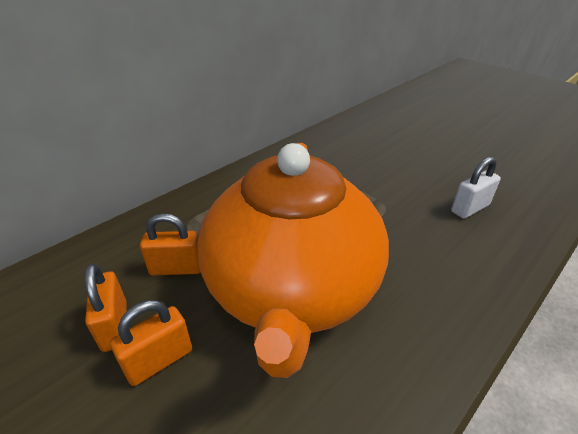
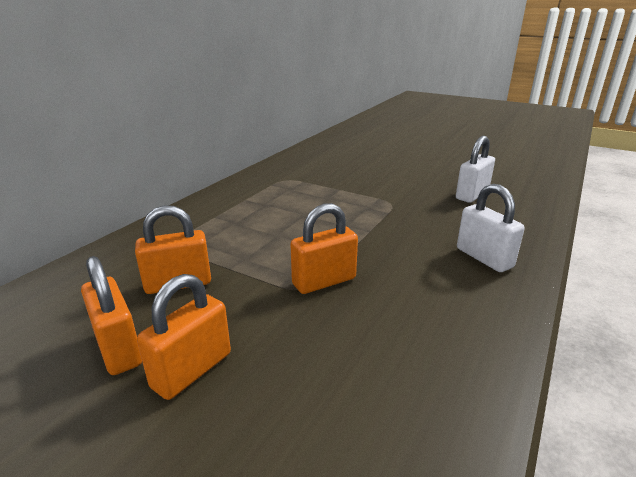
camera: 15 degrees left, 10 degrees down
orange teapot [197,143,389,378] -> orange padlock [290,203,358,294]
none -> white padlock [457,184,525,272]

